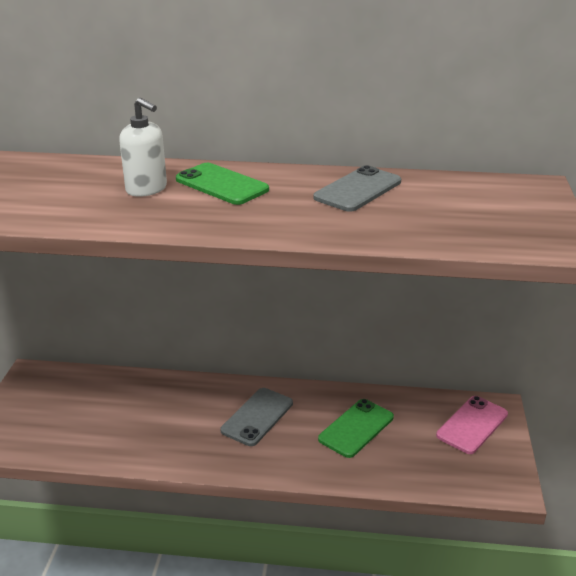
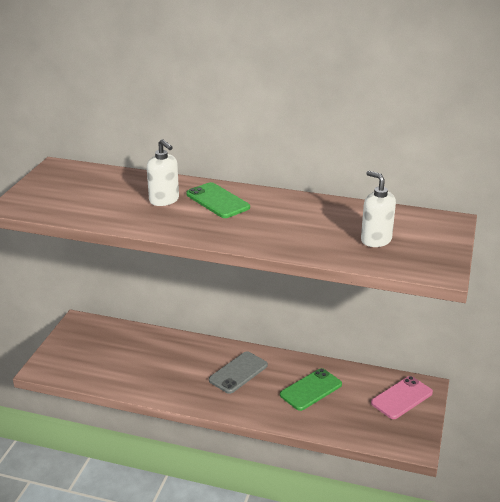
camera: 10 degrees right, 0 degrees up
grey phone [313,165,401,212] -> none
none -> white soap dispenser [361,171,396,247]

